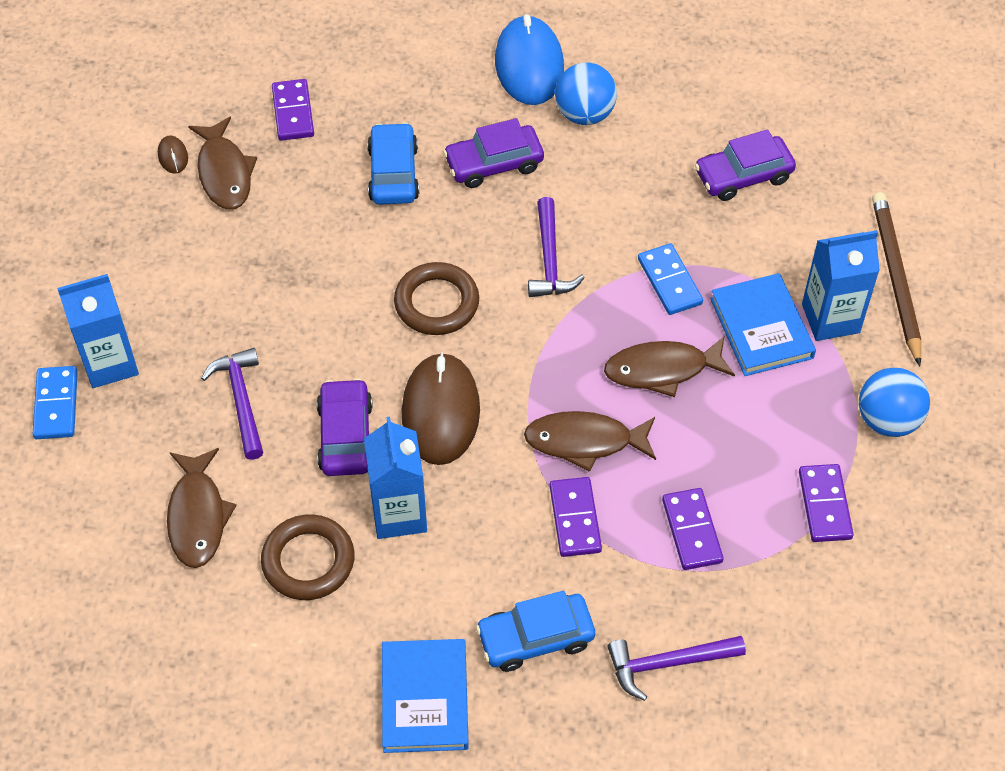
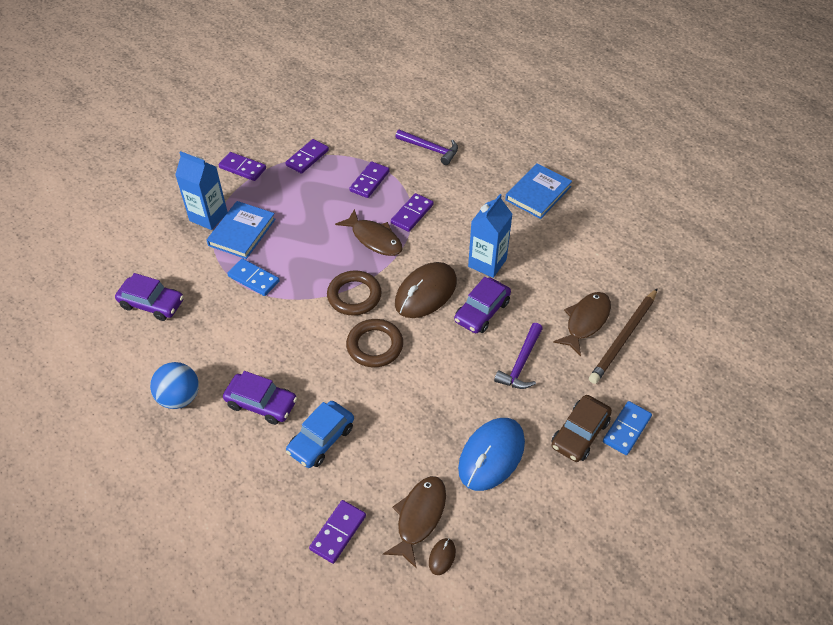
camera: 140 degrees left, 5 degrees down
blue carton [57,274,139,388] -> brown car [551,395,612,462]
brown ring [261,514,354,600] -> brown ring moved to [327,270,382,316]
blue car [476,591,595,672] -> none
blue mouse [495,14,564,105] -> blue mouse moved to [458,418,525,491]
purple hammer [528,197,585,297] -> none
brown fish [604,337,735,397] -> none
blue domino [638,243,703,315] -> blue domino turned 75 degrees counterclockwise [227,259,280,296]
blue ball [859,368,930,437] -> purple domino [218,152,266,181]
brown pencil [872,192,921,366] -> brown pencil moved to [589,288,658,384]

